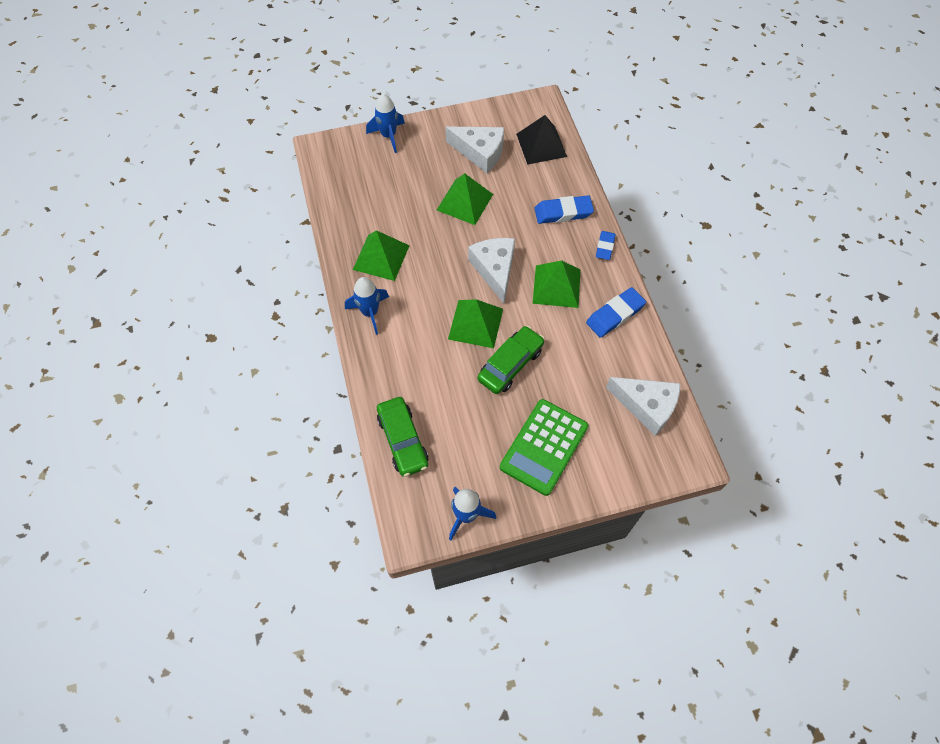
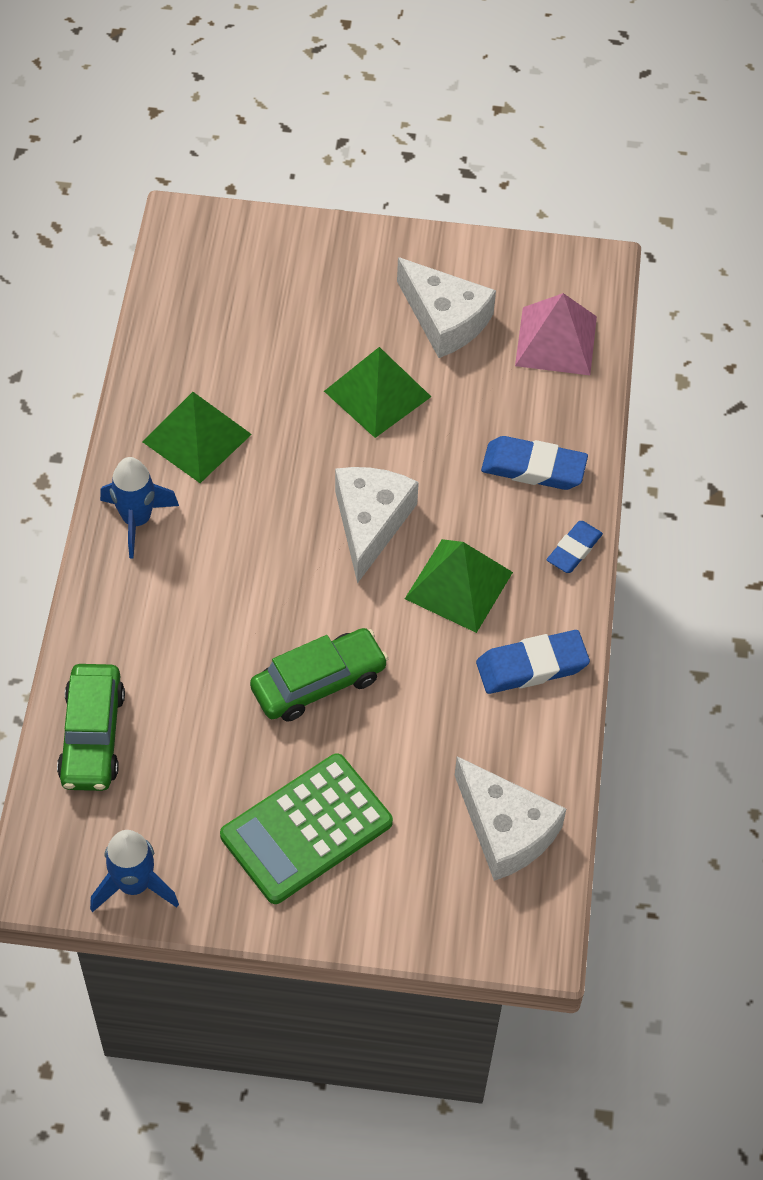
camera: 20 degrees right, 5 degrees down
blue rocket [366,94,405,153] -> none
green pyramid [448,299,503,348] -> none
black pyramid [516,115,567,165] -> pink pyramid [515,293,597,375]

